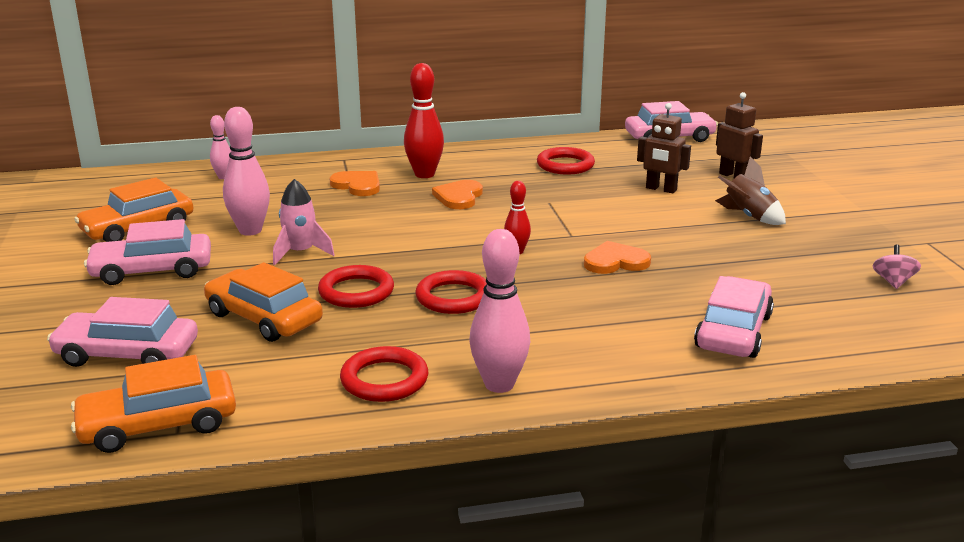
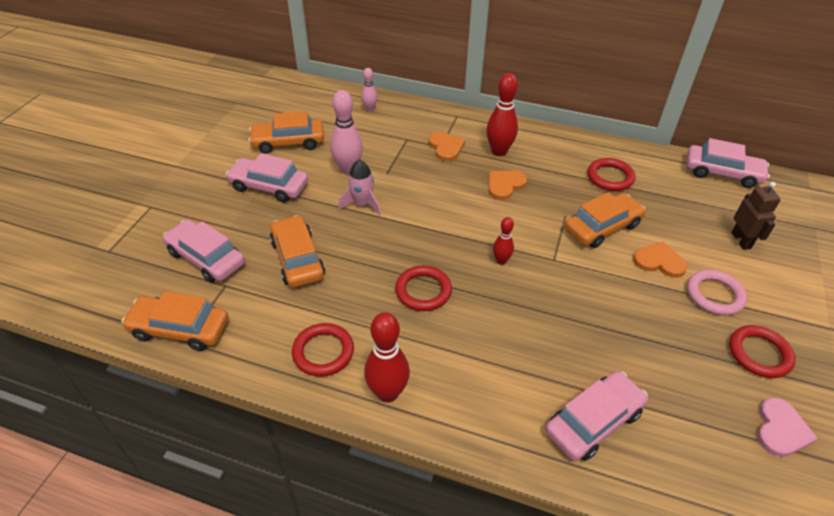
camera: 30 degrees right, 20 degrees up
red ring [318,265,394,308] -> red ring moved to [729,325,796,378]
pink bowling pin [469,229,530,393] -> red bowling pin [364,312,410,403]
orange heart [584,241,651,274] -> orange heart moved to [633,242,688,278]
brown robot [637,103,691,193] -> none
brown rocket [715,157,786,225] -> pink ring [687,270,747,315]
pink spinning top [873,245,921,289] -> pink heart [757,397,818,457]
none -> orange car [565,192,646,248]

